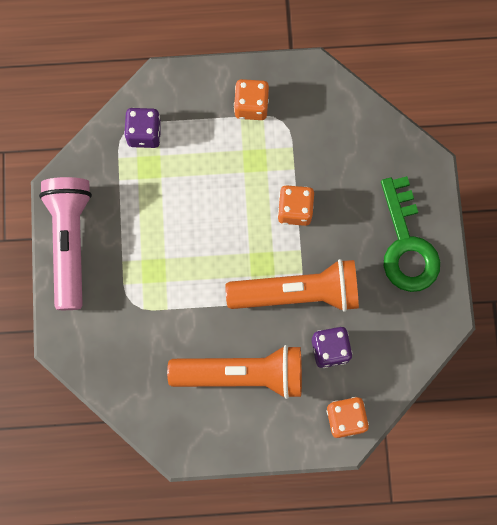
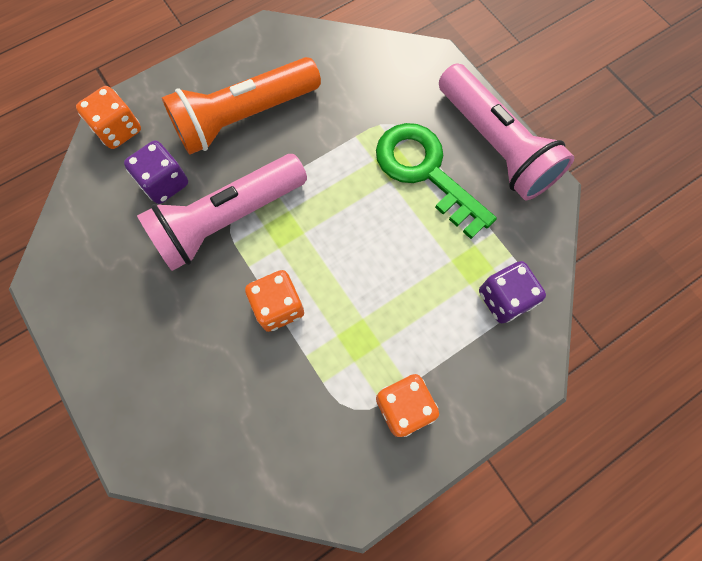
camera: 150 degrees right, 5 degrees down
orange flashlight [225,259,359,312] -> pink flashlight [137,154,307,271]
green key [381,176,440,292] -> green key moved to [376,123,497,239]

